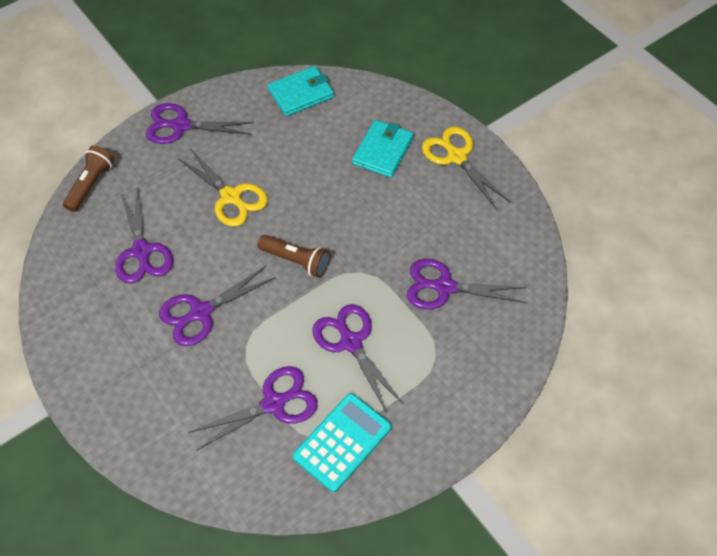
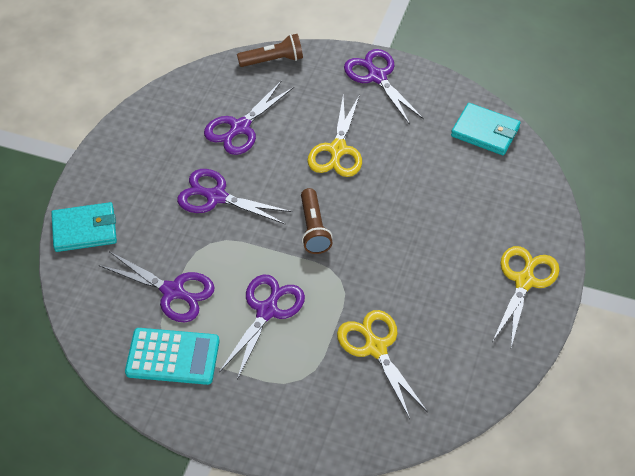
camera: 55 degrees right, 5 degrees down
turquoise wallet [352,120,413,178] -> turquoise wallet moved to [51,202,117,252]
purple scissors [407,259,527,309] -> yellow scissors [337,310,428,419]

